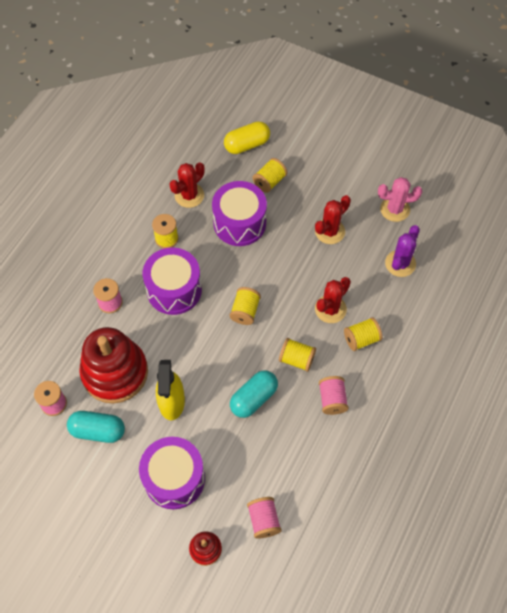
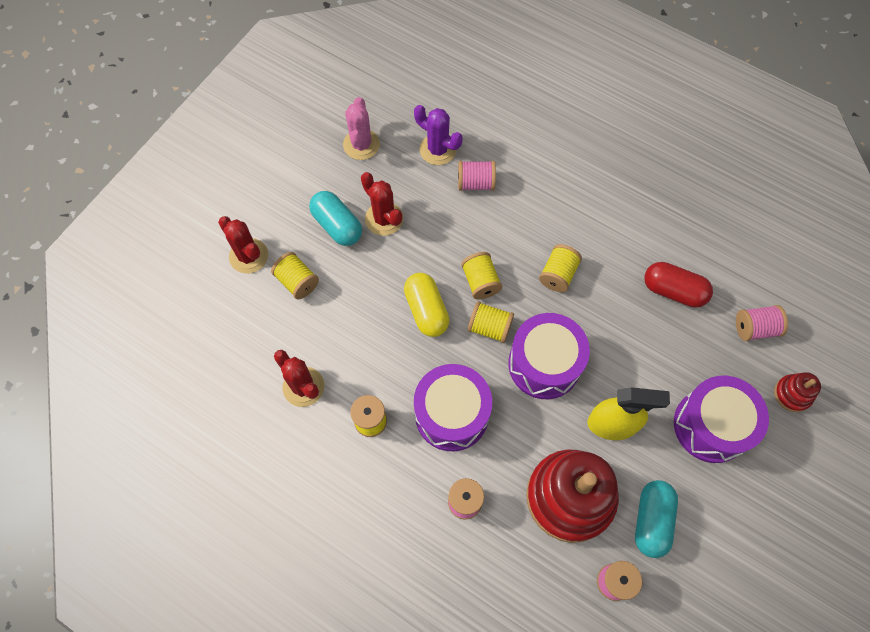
camera: 85 degrees left, 5 degrees up
purple drum [212,181,267,246] -> purple drum moved to [508,313,590,399]
yellow capsule [224,121,270,154] -> yellow capsule moved to [404,273,450,337]
turquoise capsule [230,370,278,418] -> turquoise capsule moved to [309,191,362,246]
red cactus [315,277,351,323] -> red cactus moved to [218,216,268,274]
pink spool [319,376,349,415] -> pink spool moved to [458,161,496,191]
yellow spool [344,317,382,351] -> yellow spool moved to [461,252,502,299]
none -> red capsule [644,262,713,308]

